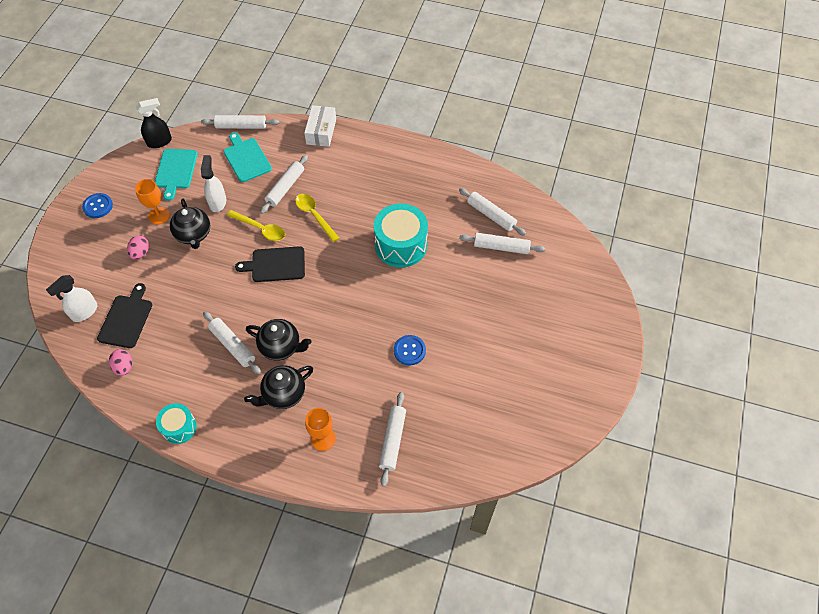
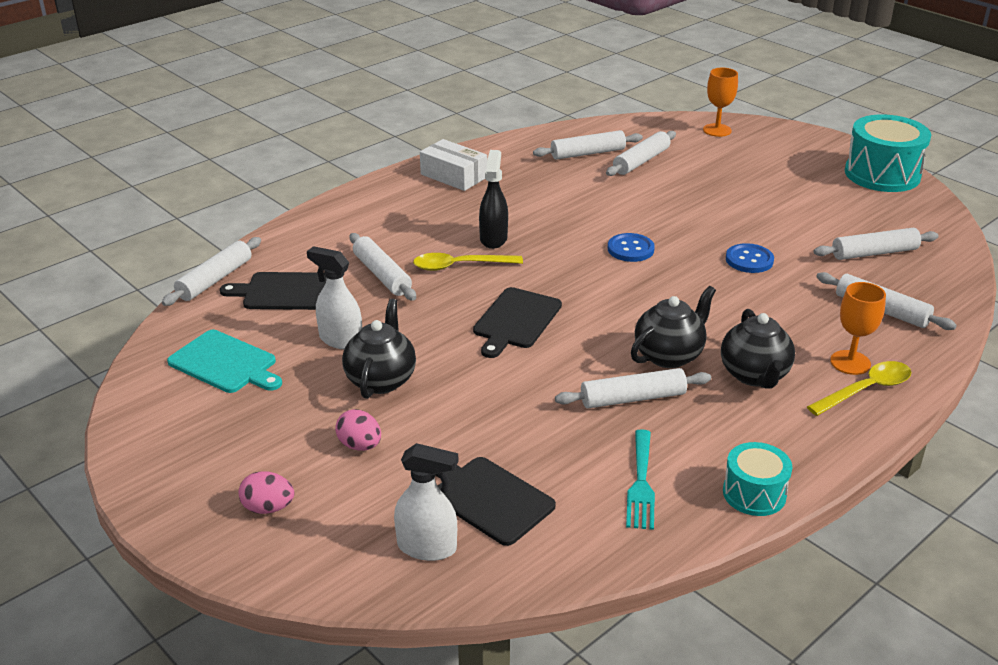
camera: 60 degrees left, 25 degrees down
white spray bottle [46,275,98,322] -> white spray bottle turned 60 degrees counterclockwise [394,443,458,561]
blue button [82,193,113,218] -> blue button moved to [608,233,655,262]
pink egg [109,349,132,376] -> pink egg moved to [238,471,294,514]
orange goblet [135,179,170,224] -> orange goblet moved to [703,68,738,137]
black spray bottle [136,98,172,148] -> black spray bottle moved to [479,150,508,249]
black teapot [170,199,210,249] -> black teapot turned 90 degrees counterclockwise [342,299,416,399]
turquoise cutting board [224,132,272,182] -> black cutting board [220,272,327,310]
yellow spoon [227,210,285,241] -> yellow spoon moved to [807,361,911,416]
white box [304,105,336,147] -> white box moved to [420,139,487,191]
turquoise drum [374,203,428,268] -> turquoise drum moved to [845,114,931,192]
none -> turquoise fork [626,429,655,530]
none -> white rolling pin [814,228,939,260]

